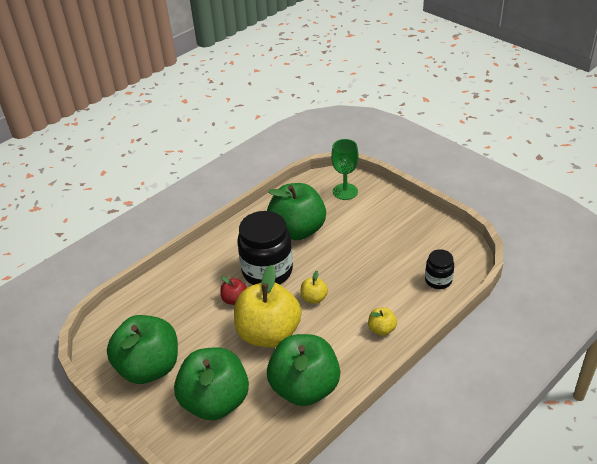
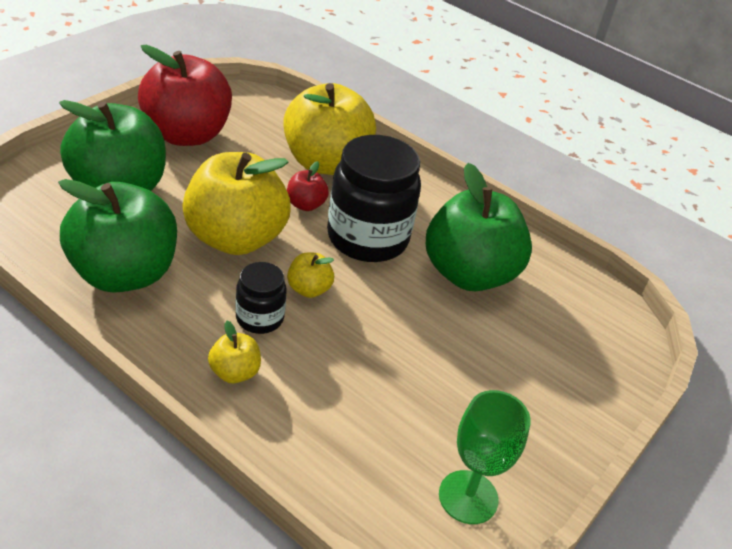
camera: 75 degrees right, 0 degrees up
green apple [107,315,178,384] -> red apple [138,45,232,146]
green goblet [332,139,359,200] -> green goblet moved to [439,390,531,524]
black jar [425,249,454,289] -> black jar moved to [235,262,287,334]
none -> yellow apple [283,83,376,175]

